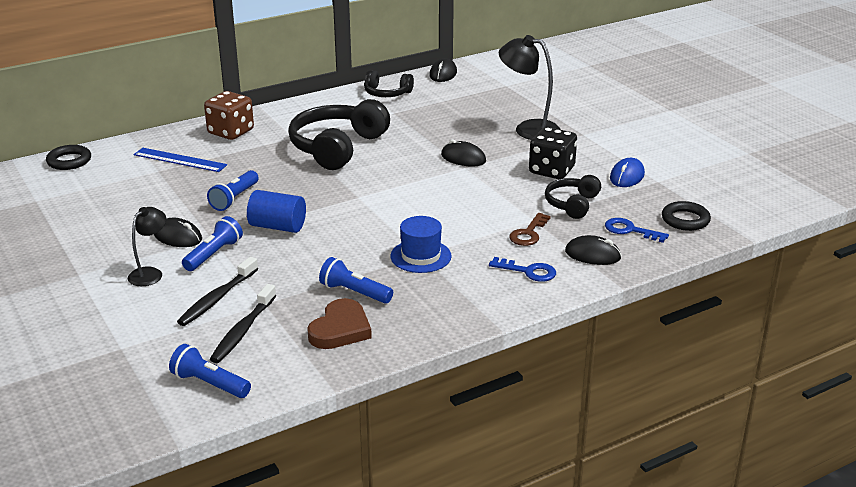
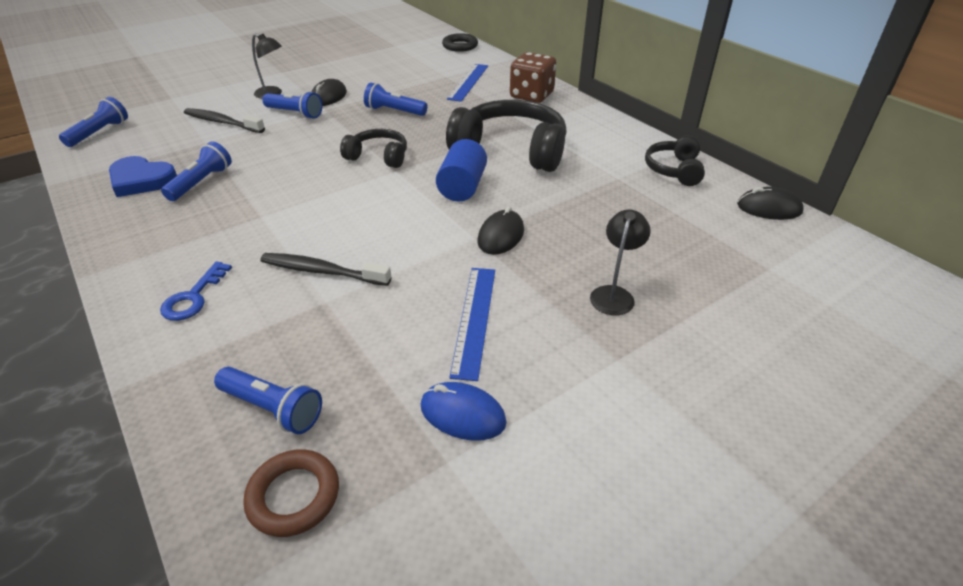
camera: 85 degrees right, 10 degrees up
black toothbrush [210,284,276,363] -> black toothbrush moved to [260,253,391,286]
blue cylinder [247,190,306,233] -> blue cylinder moved to [436,139,487,202]
brown heart [307,298,372,349] -> blue heart [109,156,177,197]
blue hat [390,216,452,273] -> none
black lamp [499,35,561,140] -> black lamp [590,209,651,315], size x0.60
brown key [509,213,551,246] -> none
black dice [529,127,577,179] -> blue ruler [449,268,495,381]
black headphones [545,175,601,219] -> black headphones moved to [340,129,407,168]
black mouse [565,235,622,265] -> none
blue key [605,218,669,243] -> blue flashlight [214,367,322,434]
black ring [662,201,711,231] -> brown ring [243,449,339,537]

